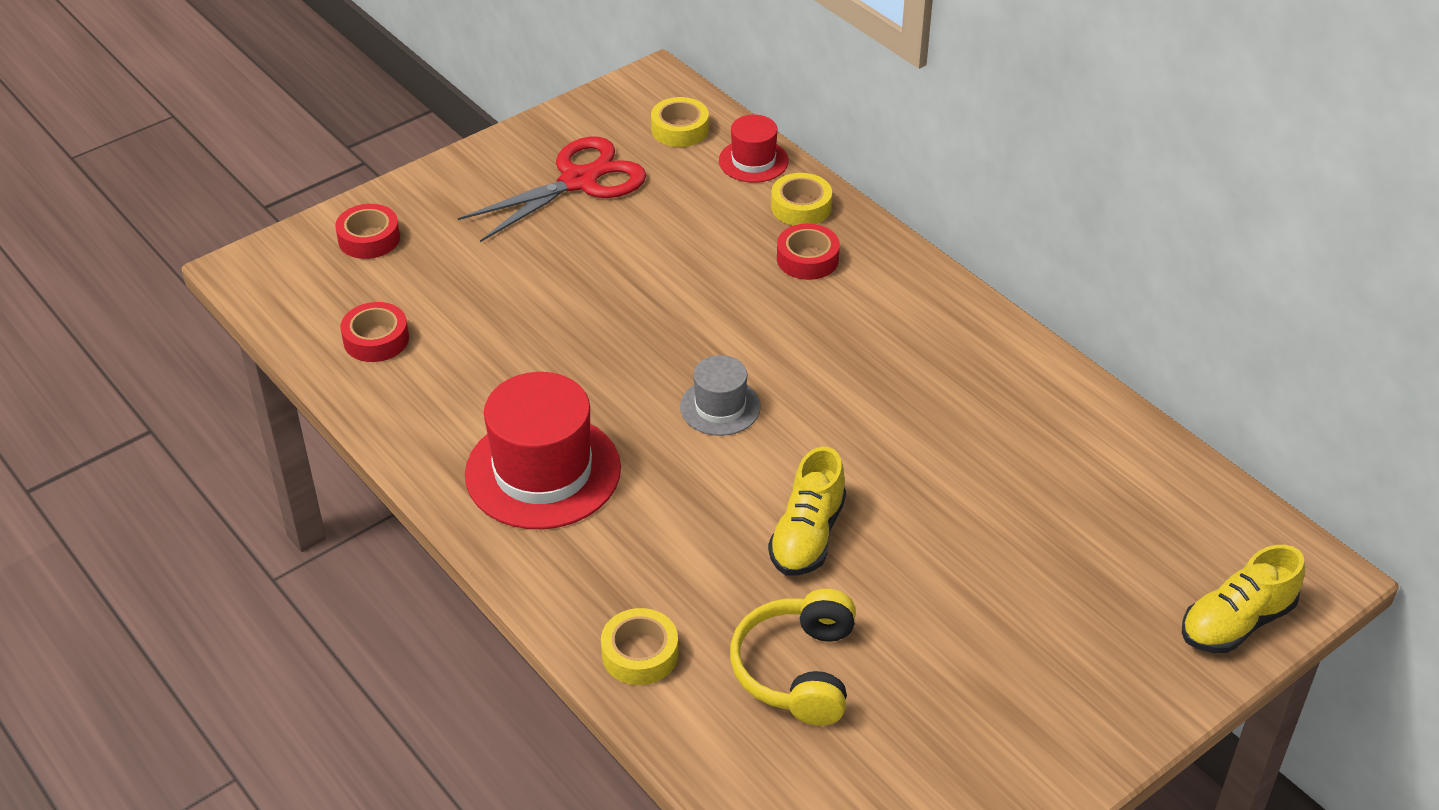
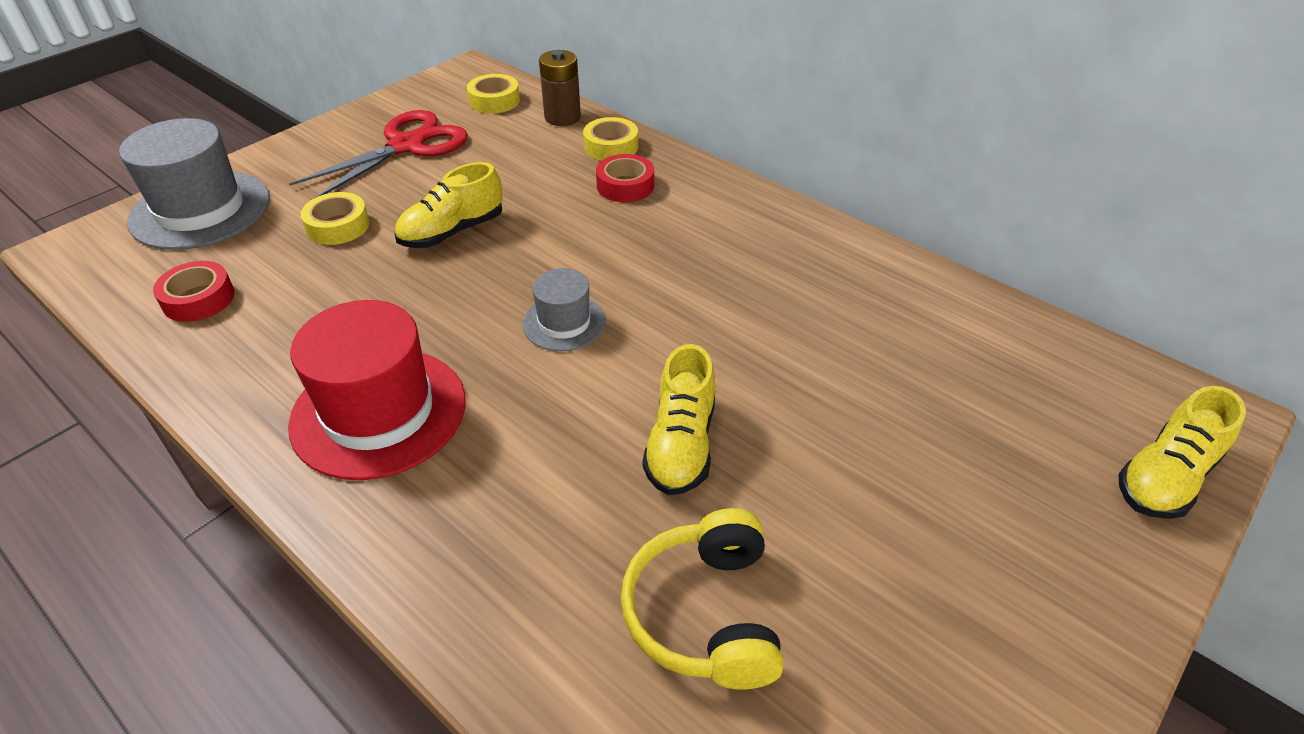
camera: 10 degrees left, 0 degrees up
red tape [335,204,400,259] -> grey hat [119,118,270,250]
yellow tape [601,608,678,685] -> yellow tape moved to [300,192,370,245]
red hat [719,115,789,183] -> brown battery [539,50,581,126]
none -> yellow shoe [395,162,503,248]

